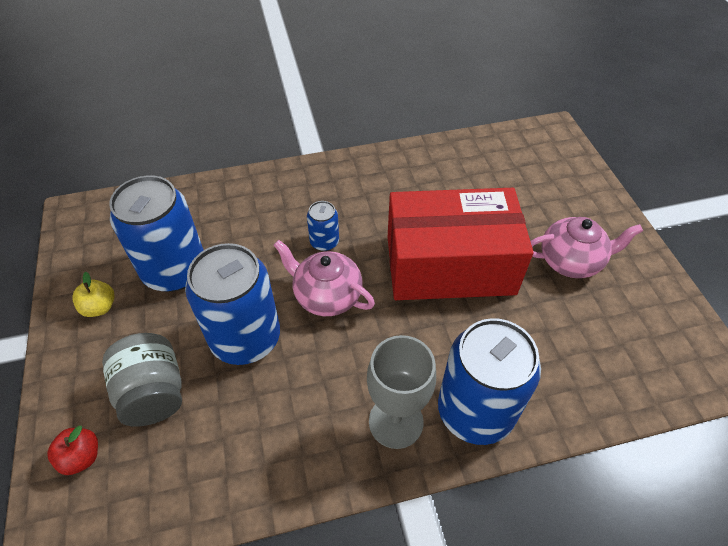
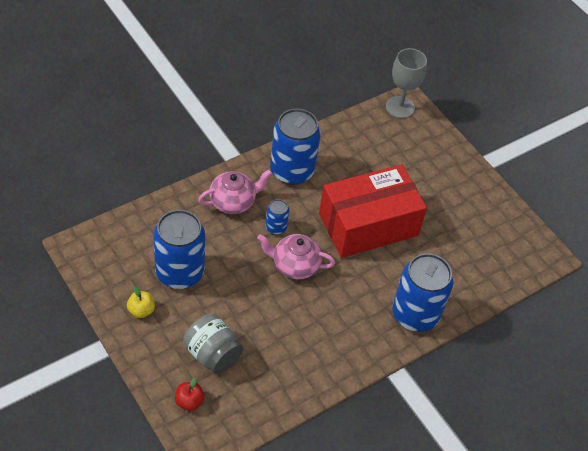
camera: 25 degrees left, 0 degrees up
blue can [185,243,280,365] -> blue can moved to [270,109,321,185]
grey goblet [367,335,436,449] -> grey goblet moved to [386,48,427,118]
pink teapot [530,217,643,278] -> pink teapot moved to [198,169,272,214]

